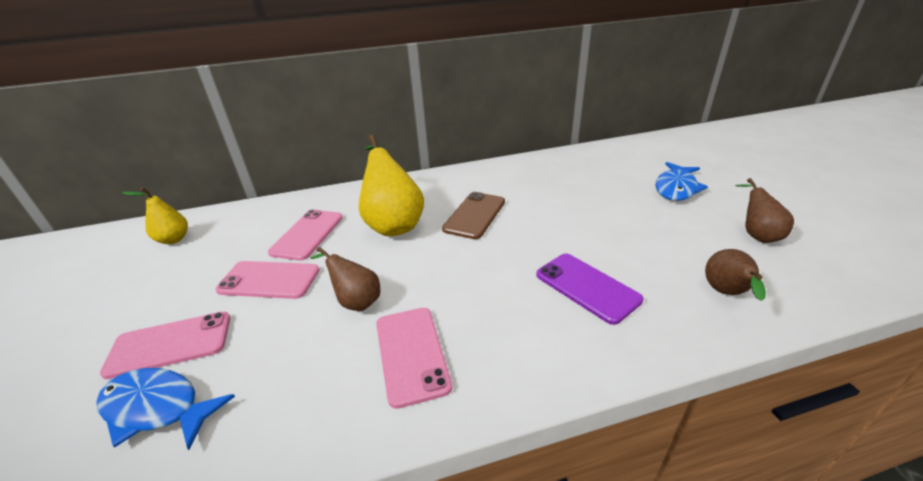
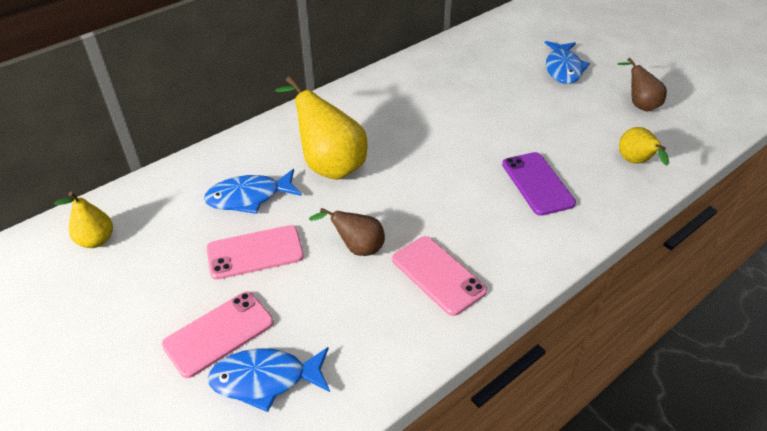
camera: 25 degrees left, 10 degrees up
pink phone [268,209,343,261] -> blue fish [204,169,302,214]
brown phone [442,192,505,239] -> none
purple phone [536,254,644,325] -> purple phone turned 45 degrees clockwise [502,152,576,216]
brown pear [705,249,766,301] -> yellow pear [619,127,669,165]

